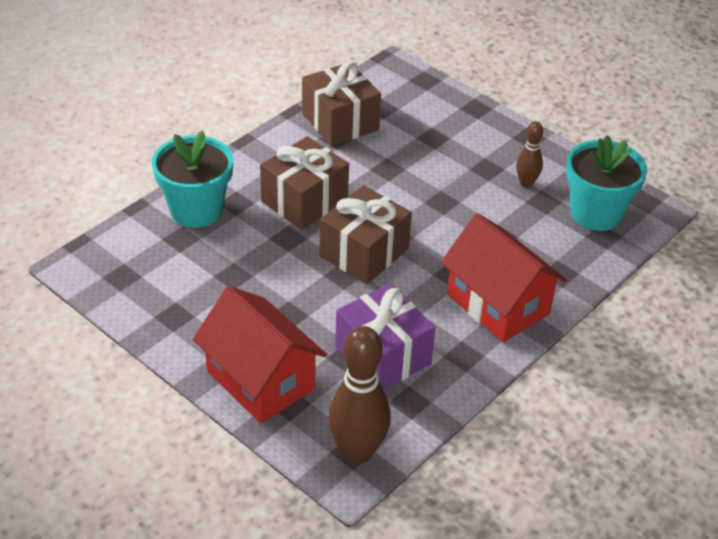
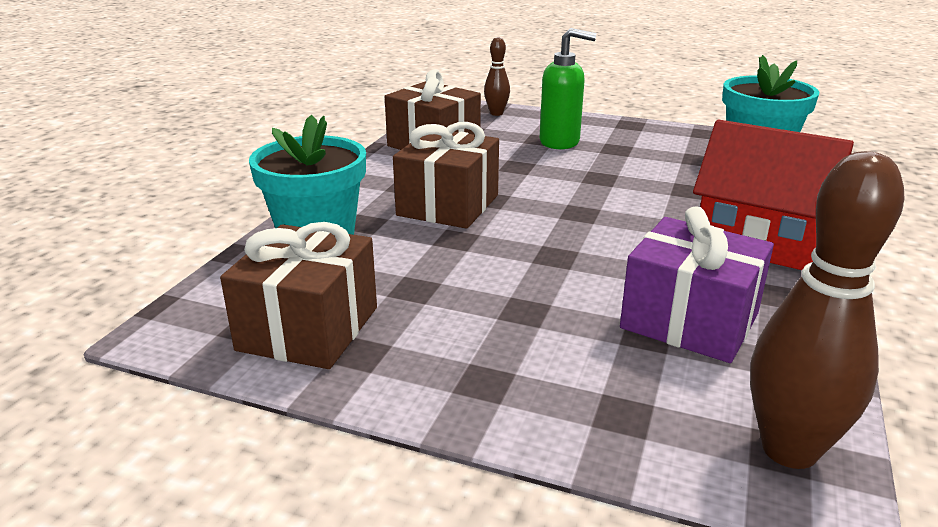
camera: 20 degrees left, 15 degrees down
red house [193,286,327,423] -> none
brown gift [319,185,412,284] -> brown gift moved to [220,222,377,369]
brown bowling pin [516,121,543,188] -> brown bowling pin moved to [484,37,510,116]
none -> green soap dispenser [540,28,597,149]

